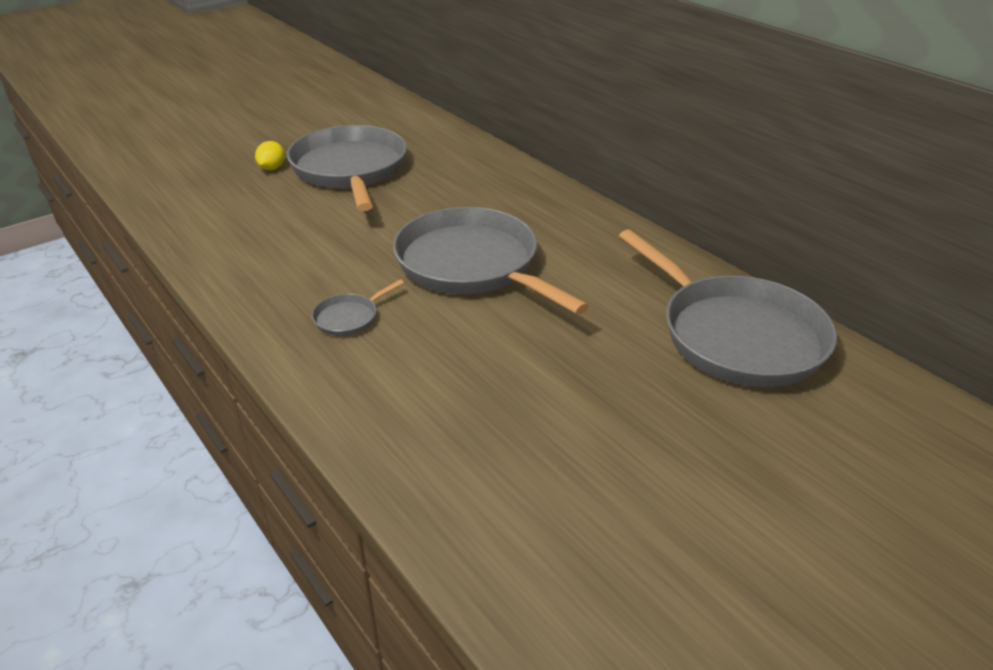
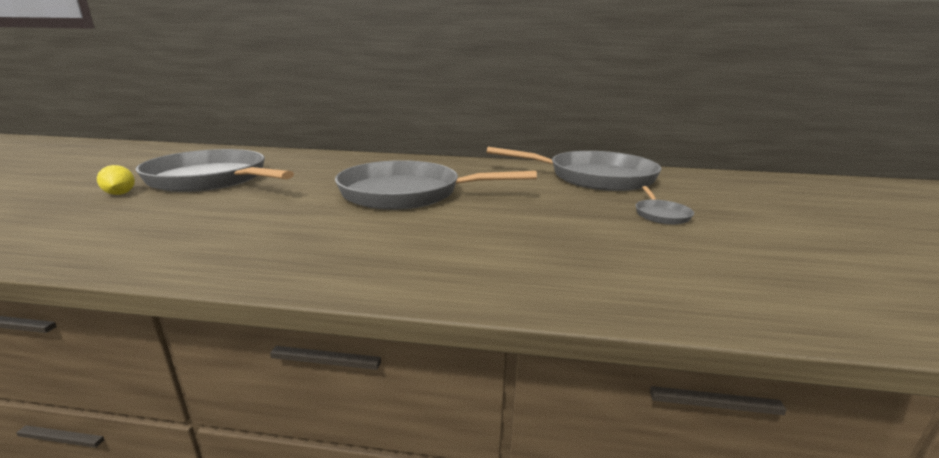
camera: 45 degrees left, 15 degrees down
grey pan [312,279,404,336] -> grey pan moved to [636,186,694,225]

